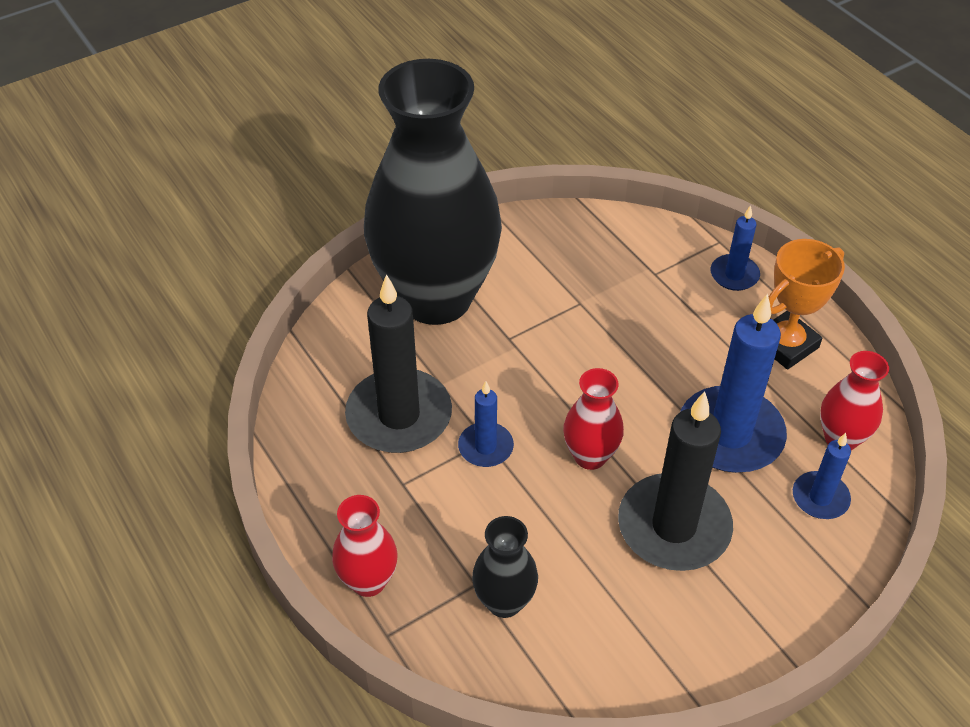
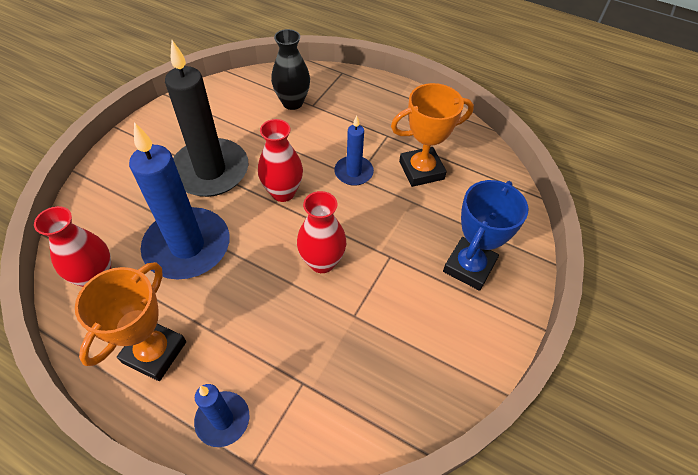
camera: 150 degrees right, 5 degrees up
red vase [332,495,398,597] -> red vase moved to [297,191,346,273]
black candle [345,274,452,453] -> orange trophy [391,83,474,187]
black vase [364,59,502,325] -> blue trophy [443,180,528,291]
blue candle [793,433,851,519] -> none

